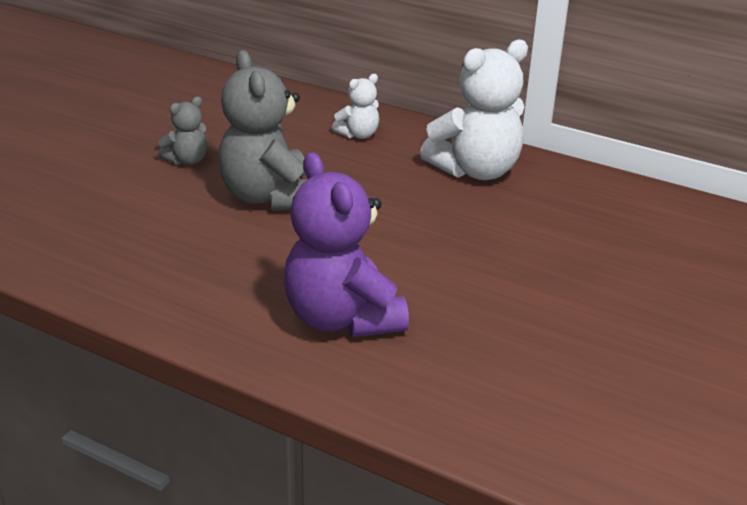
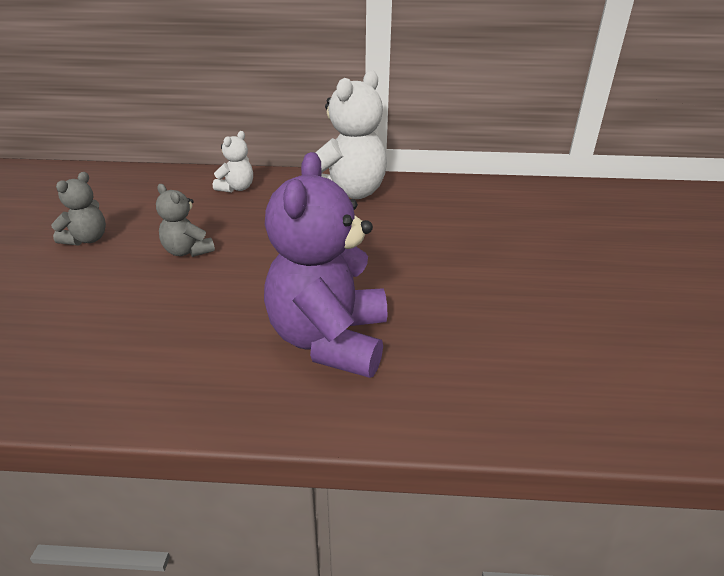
camera: 25 degrees left, 0 degrees up
grey teddy bear [218,50,308,210] -> grey teddy bear [156,184,215,257], size x0.50
purple teddy bear [284,152,409,337] -> purple teddy bear turned 60 degrees clockwise [264,152,387,378]

